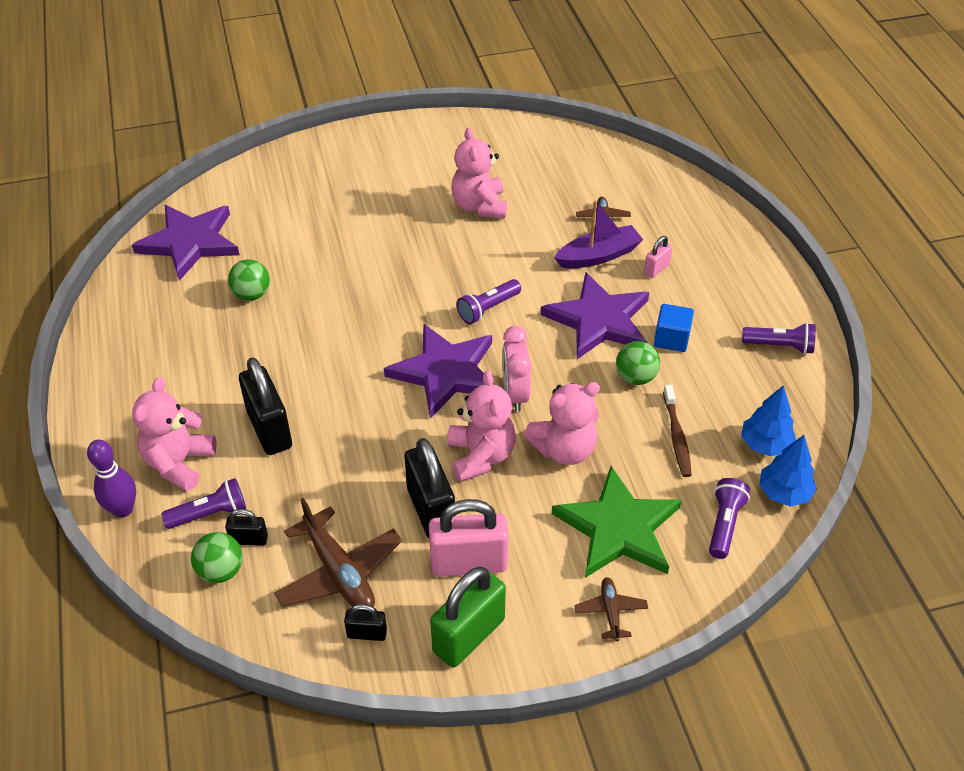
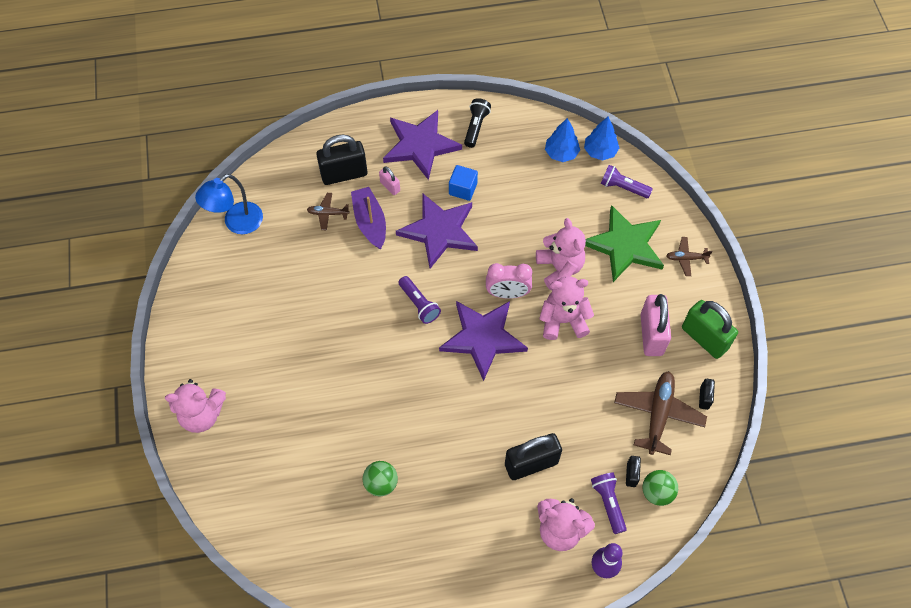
camera: 85 degrees left, 15 degrees up
purple star [132,205,240,281] -> purple star moved to [383,110,462,180]
brown plane [274,498,402,607] -> brown plane turned 45 degrees counterclockwise [614,371,707,455]
black padlock [405,438,455,538] -> black padlock moved to [316,135,368,185]
pink teddy bear [452,128,507,218] -> pink teddy bear moved to [165,379,226,433]
green ball [616,341,660,385] -> none
brown toothbrush [663,385,692,477] -> none
purple flashlight [742,323,816,354] -> black flashlight [464,98,491,148]
none -> blue lamp [195,174,263,234]

